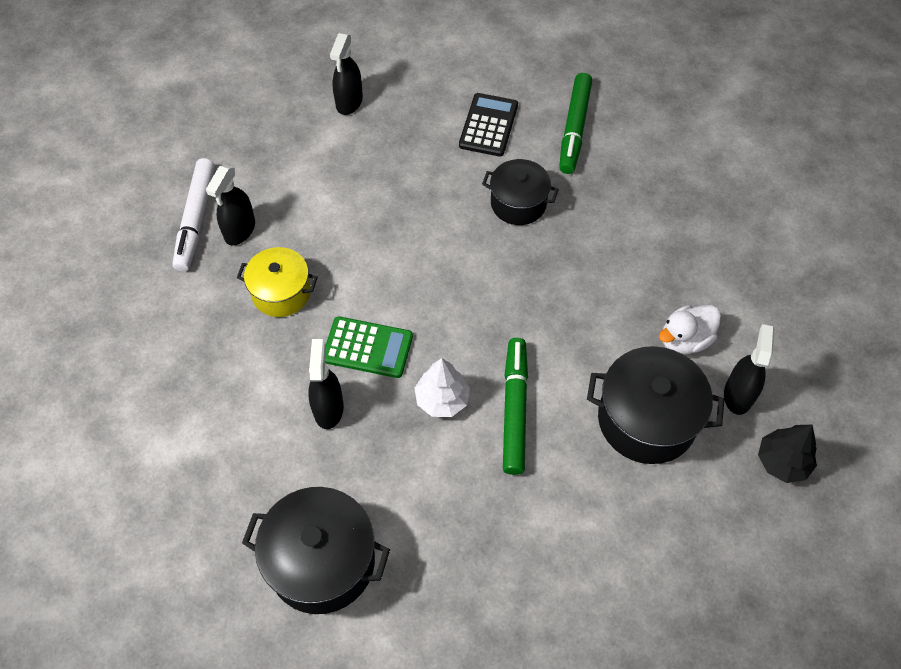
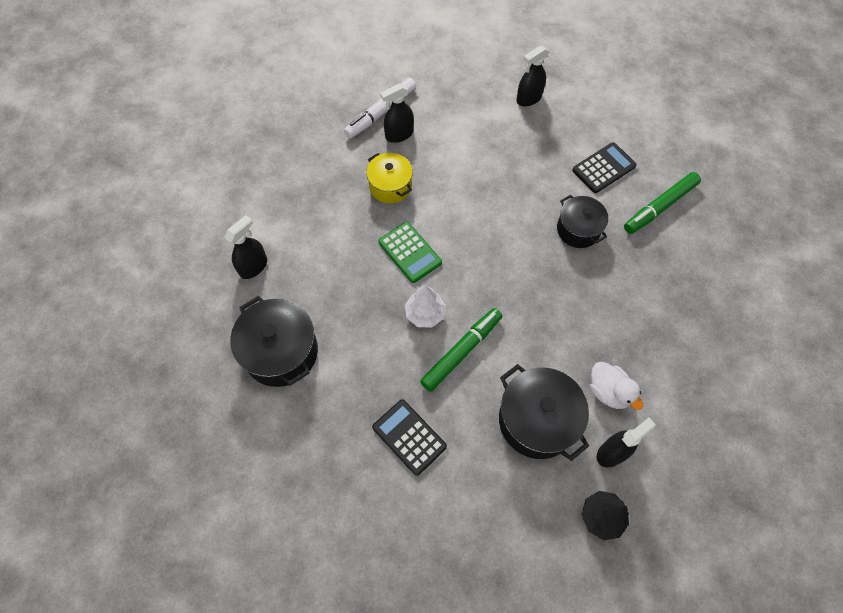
camera: 40 degrees right, 5 degrees up
black spray bottle [308,339,344,429] -> black spray bottle moved to [224,215,267,279]
white duck [659,305,721,354] -> white duck turned 135 degrees counterclockwise [590,362,643,410]
none -> black calculator [372,399,447,476]

